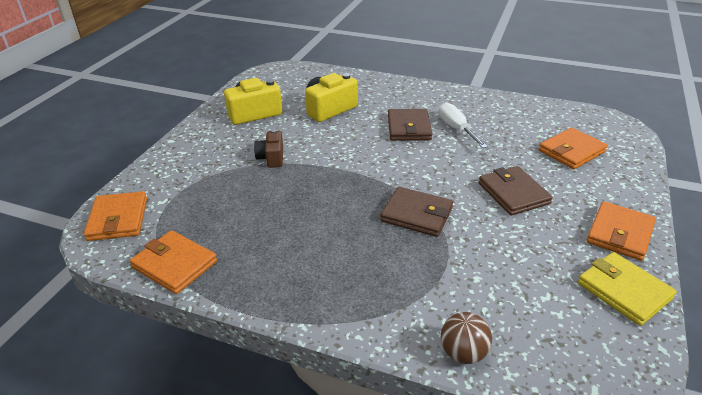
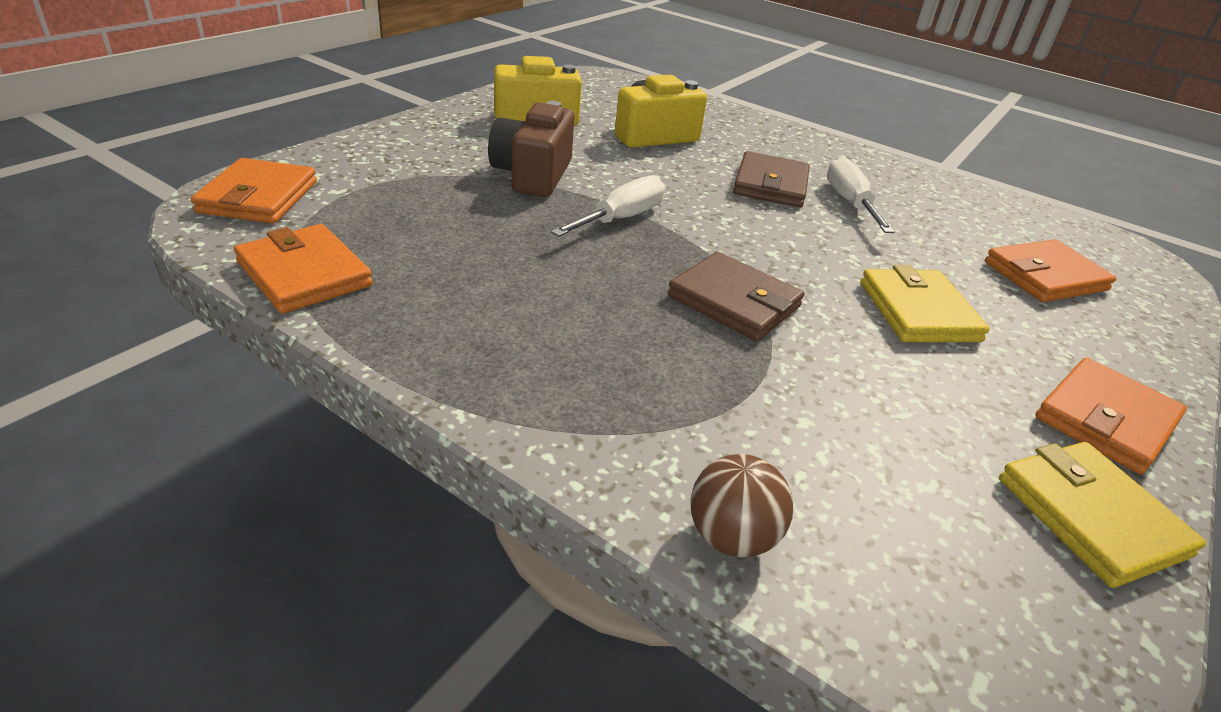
camera: 10 degrees right, 0 degrees up
brown camera [254,129,283,168] -> brown camera [488,101,575,197], size x1.60
brown wallet [478,166,553,216] -> yellow wallet [860,265,990,342]
none -> white screwdriver [551,175,665,237]

